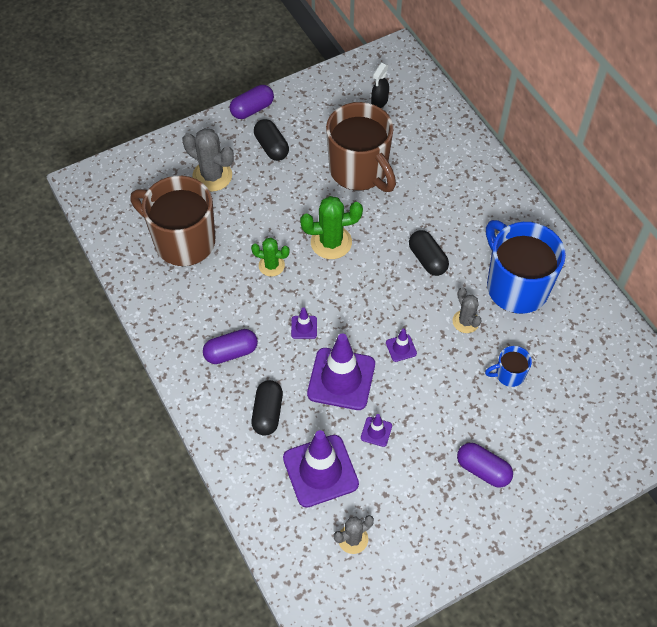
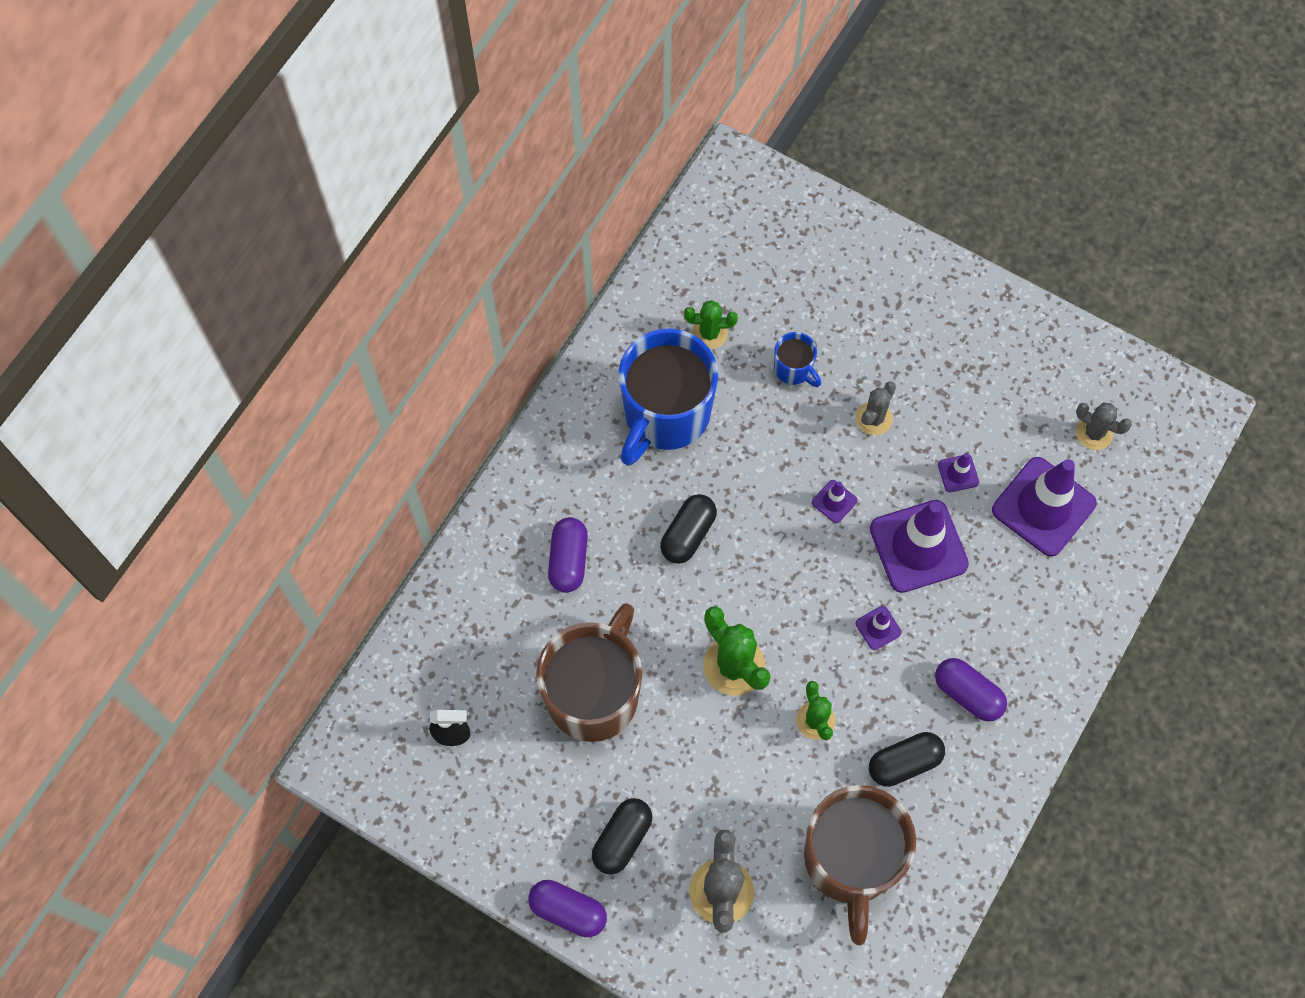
camera: 120 degrees left, 10 degrees up
black capsule [251,380,283,436] -> black capsule moved to [869,732,945,787]
grey cactus [452,287,482,333] -> grey cactus moved to [856,381,896,435]
purple capsule [457,443,513,488] -> purple capsule moved to [548,517,588,593]
none -> green cactus [684,300,738,349]

